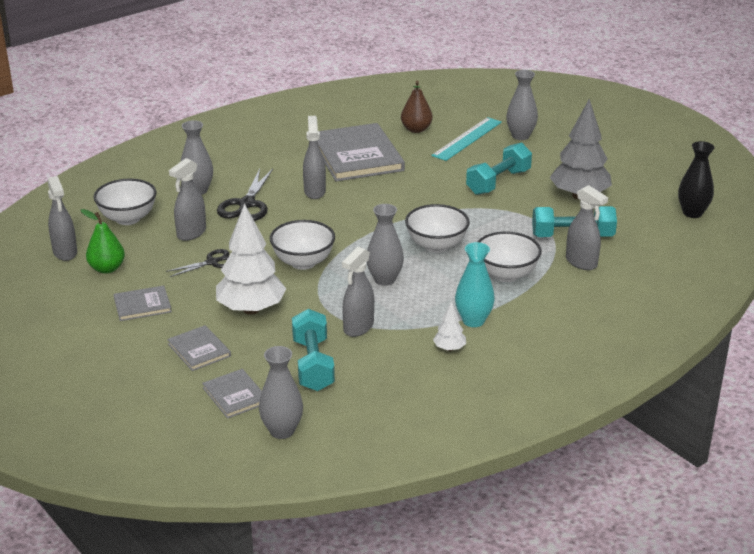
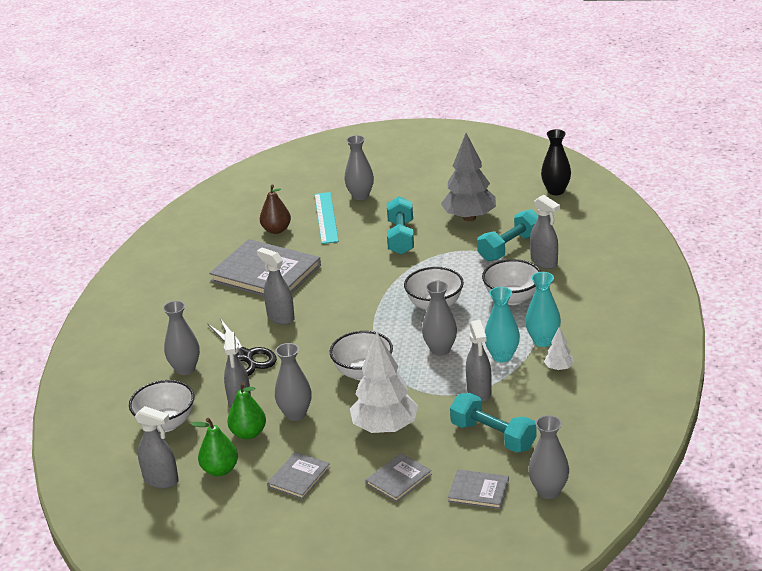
camera: 40 degrees left, 0 degrees up
black scissors [166,249,229,277] -> grey vase [275,343,312,421]
grey book [167,325,231,371] -> grey book turned 60 degrees counterclockwise [366,453,432,502]
grey spray bottle [566,185,608,270] -> grey spray bottle turned 45 degrees clockwise [530,195,560,269]
none -> green pear [227,382,266,439]
none -> turquoise vase [485,287,520,363]

